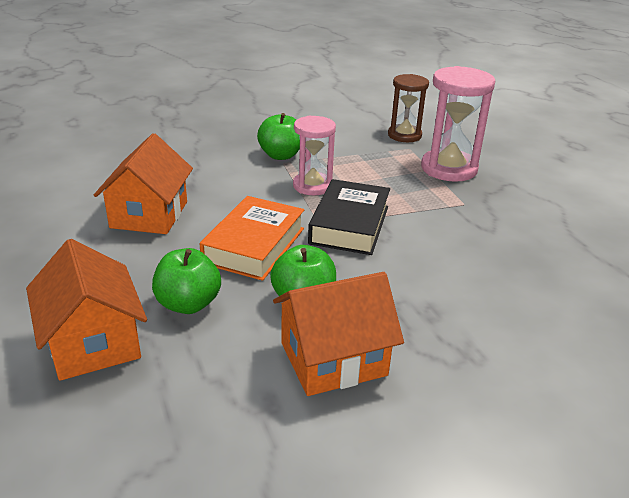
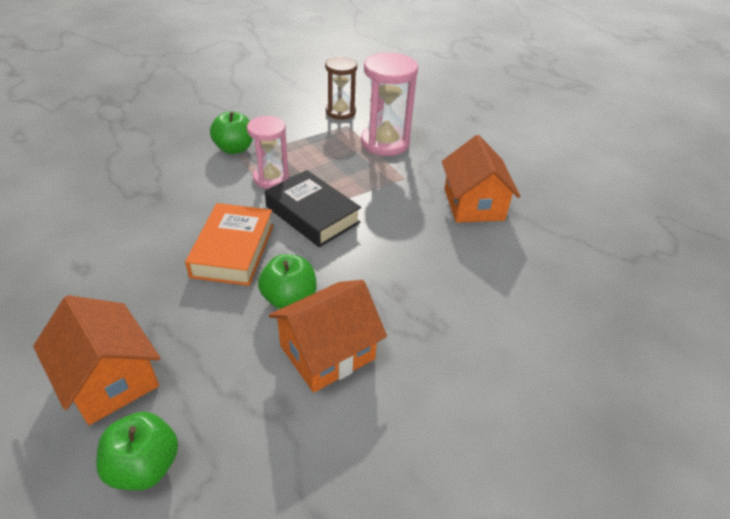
camera: 15 degrees left, 10 degrees up
orange house [94,133,193,234] -> orange house moved to [442,135,520,223]
green apple [152,248,221,314] -> green apple moved to [96,412,178,490]
black book [308,179,390,255] -> black book turned 45 degrees counterclockwise [265,170,361,247]

